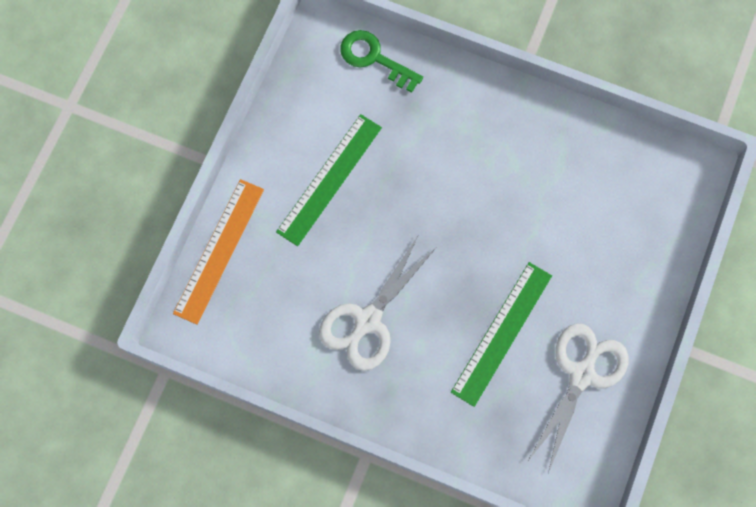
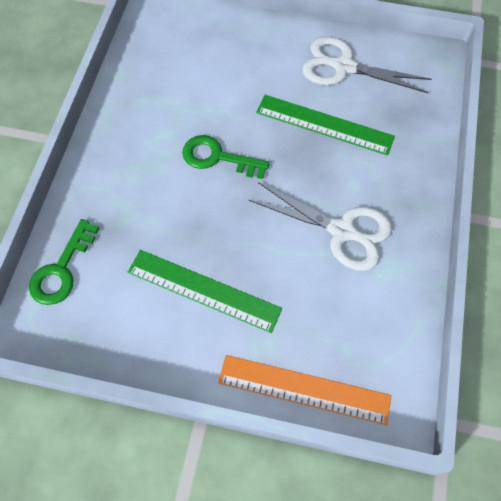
camera: 100 degrees left, 10 degrees down
none -> green key [182,135,270,179]

